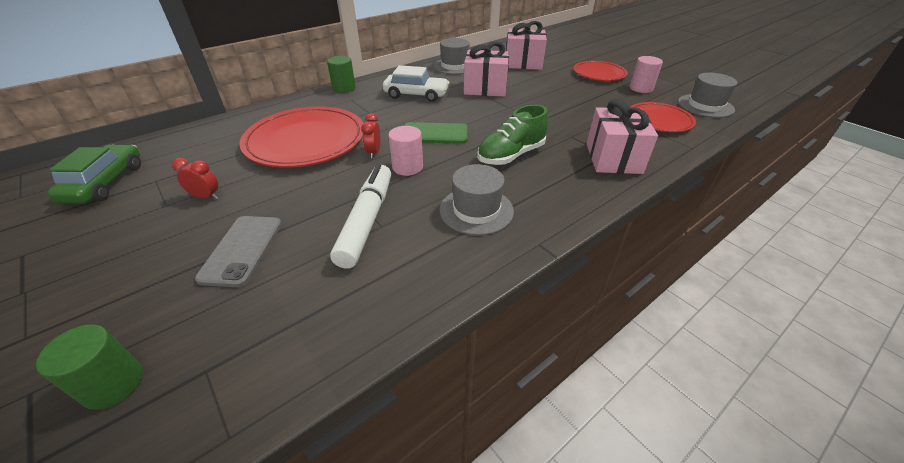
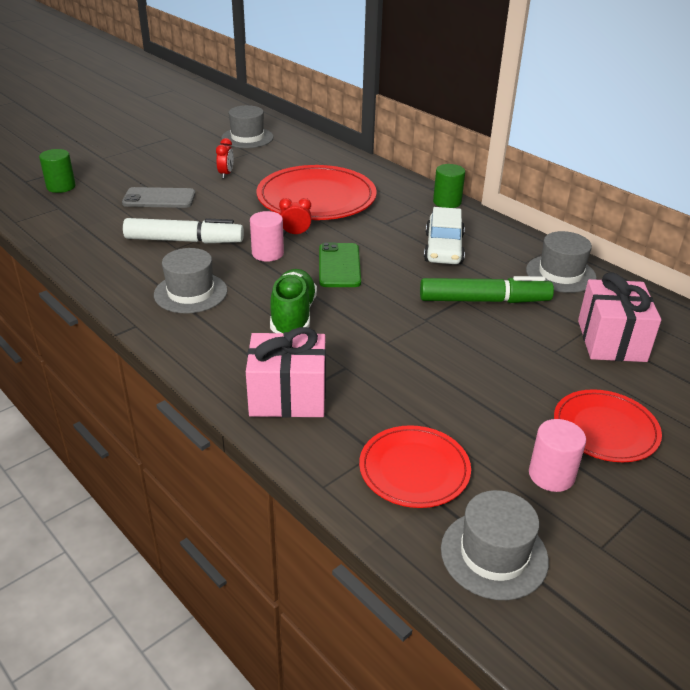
camera: 85 degrees right, 5 degrees down
green car [47,145,141,203] -> grey hat [222,105,274,148]
pink gift [464,42,509,97] -> green marker [420,276,554,303]
green shoe [477,104,549,165] -> green shoe turned 45 degrees clockwise [270,269,317,333]

